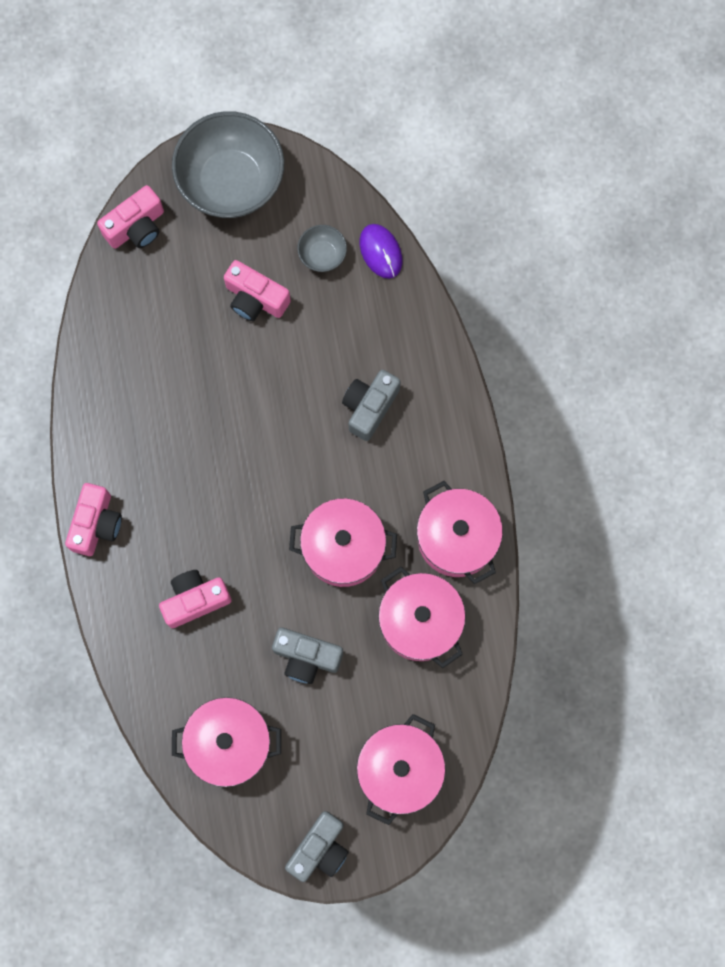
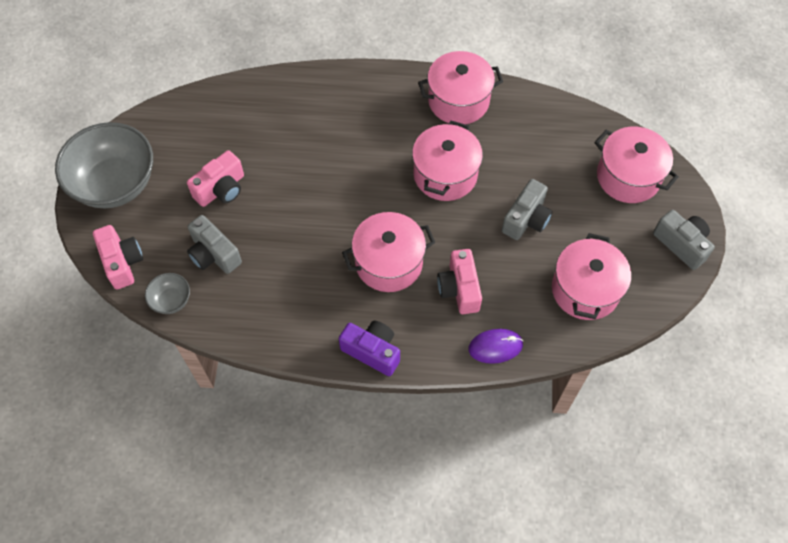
camera: 75 degrees left, 15 degrees down
pink camera [65,483,122,556] -> purple camera [339,321,400,376]
grey bowl [297,225,347,272] -> grey bowl moved to [145,273,190,314]
grey camera [342,370,401,441] -> grey camera moved to [187,215,242,274]
purple mouse [360,224,402,279] -> purple mouse moved to [468,329,523,364]
pink pot [378,567,466,668] -> pink pot moved to [342,212,435,292]

